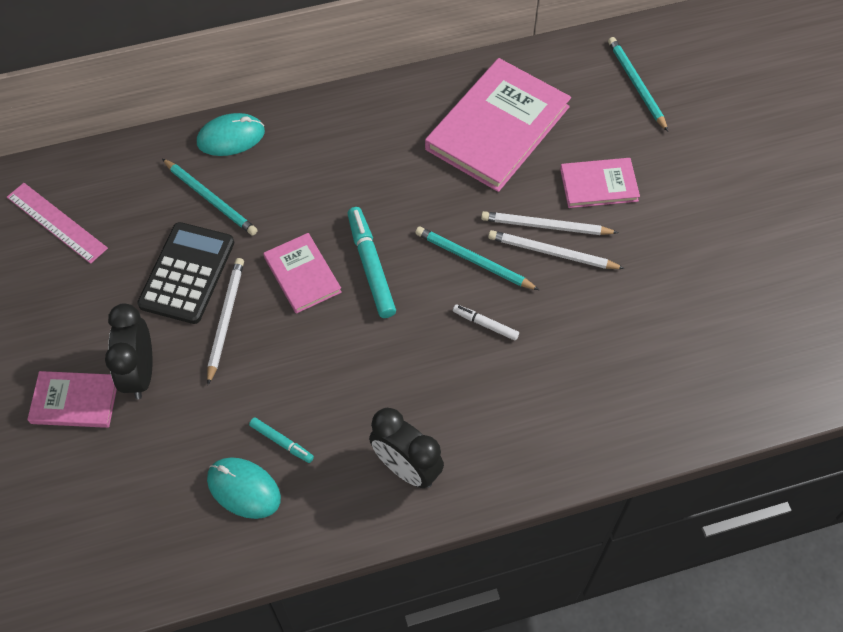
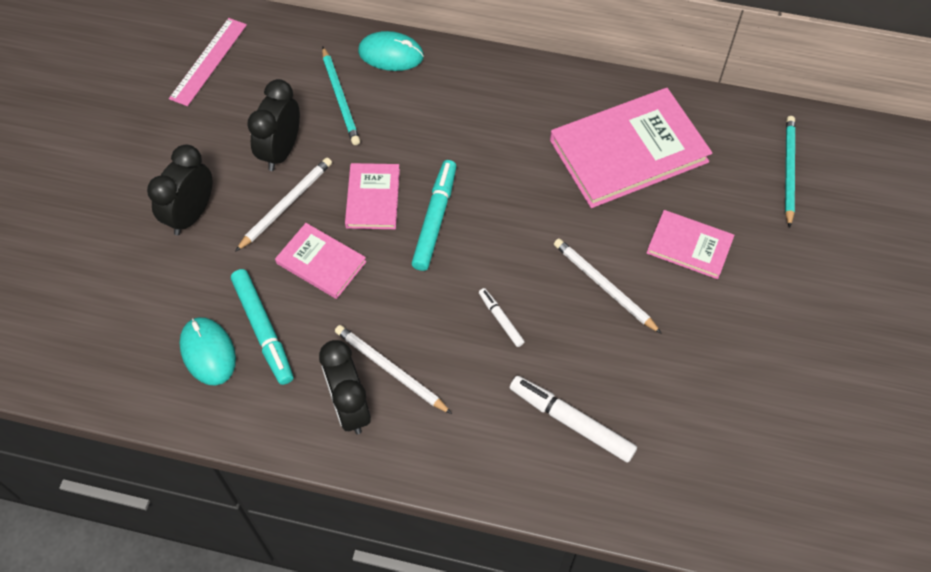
camera: 30 degrees right, 0 degrees up
pink ruler [7,183,108,264] -> pink ruler turned 45 degrees clockwise [169,18,247,106]
pink book [27,371,117,428] -> pink book moved to [275,223,366,299]
black calculator [137,222,234,324] -> black clock [247,79,300,171]
turquoise marker [249,417,314,463] -> turquoise marker [231,269,293,385], size x1.85
turquoise pencil [415,227,539,290] -> none
white pencil [481,211,619,235] -> white pencil moved to [335,325,452,414]
none -> white marker [510,376,637,463]

